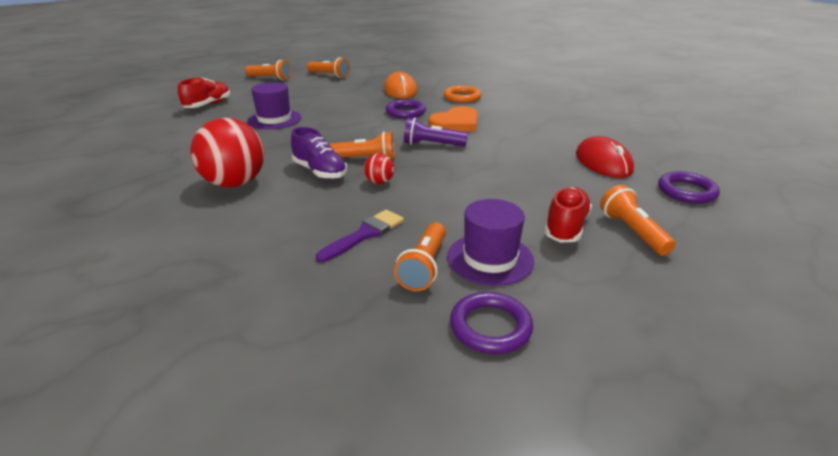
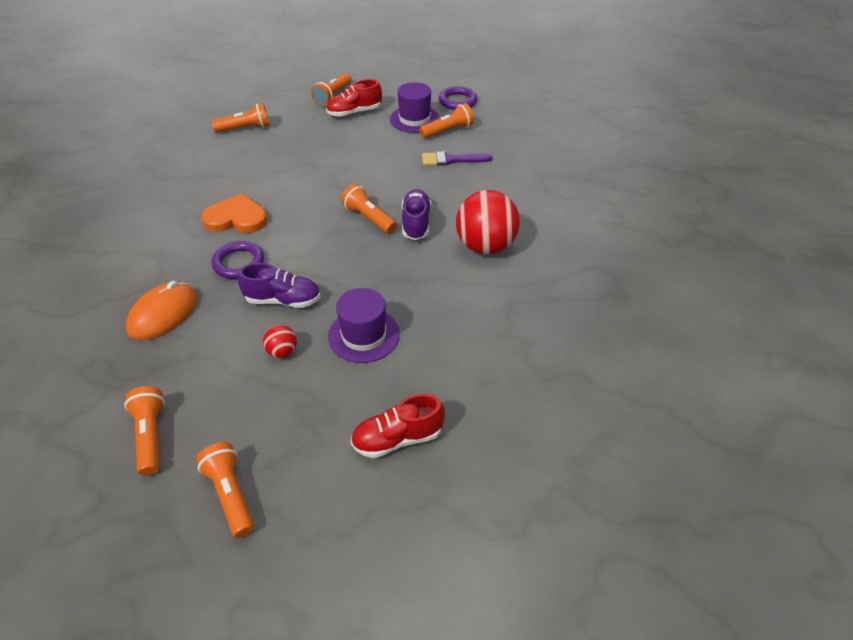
camera: 135 degrees left, 15 degrees up
red ball [364,153,394,184] -> red ball moved to [263,325,297,358]
purple flashlight [404,118,468,146] -> none
orange ring [444,86,481,103] -> none
red mouse [576,136,634,178] -> orange flashlight [211,103,270,133]
purple ring [658,171,720,204] -> none
none -> purple shoe [238,263,321,308]

